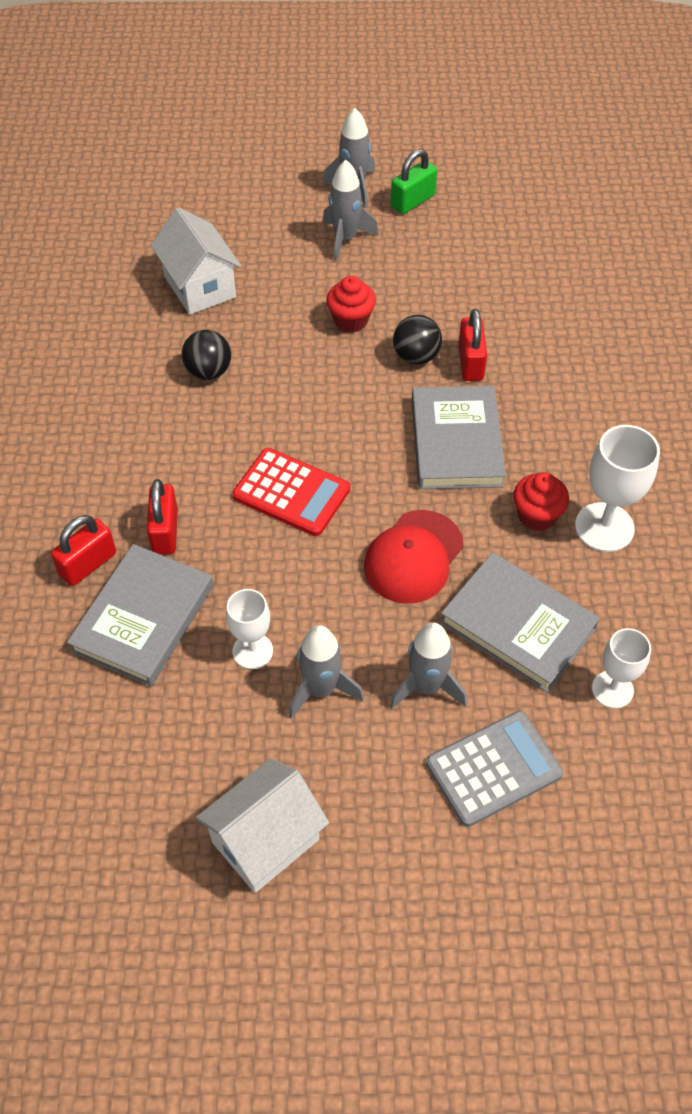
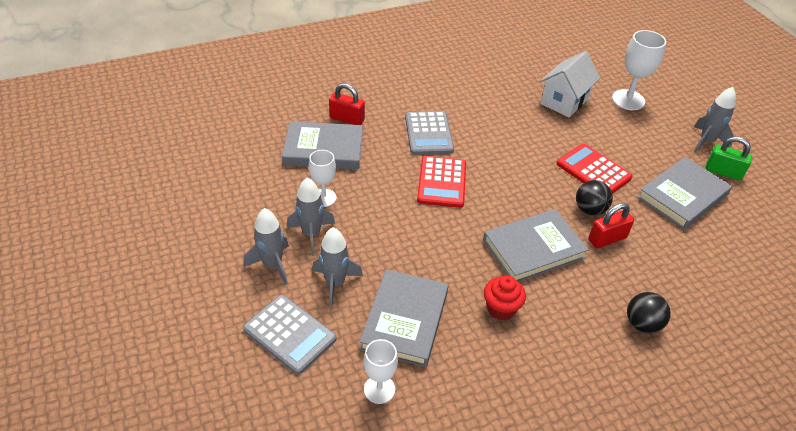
camera: 65 degrees right, 10 degrees down
red padlock [147,479,178,554] -> none
black ball [182,330,231,380] -> black ball moved to [627,292,671,334]
white house [196,758,329,893] -> none
grey rocket [323,160,379,261] -> grey rocket moved to [243,208,289,285]
red cupcake [326,276,376,333] -> red calculator [557,144,632,194]
red cap [364,510,464,604] -> none
white goblet [575,425,660,552] -> white goblet moved to [612,30,666,110]
none -> grey calculator [405,111,454,155]
none -> grey book [637,157,732,230]

